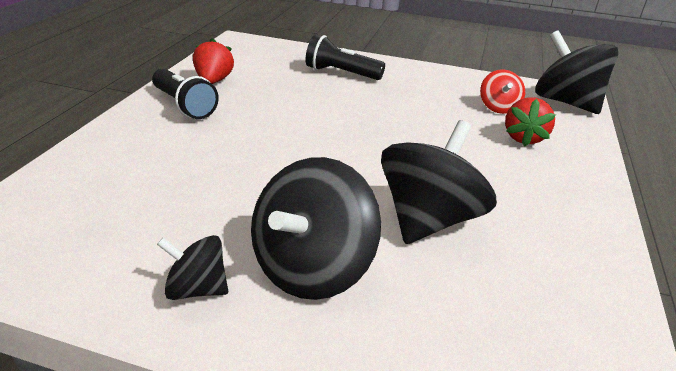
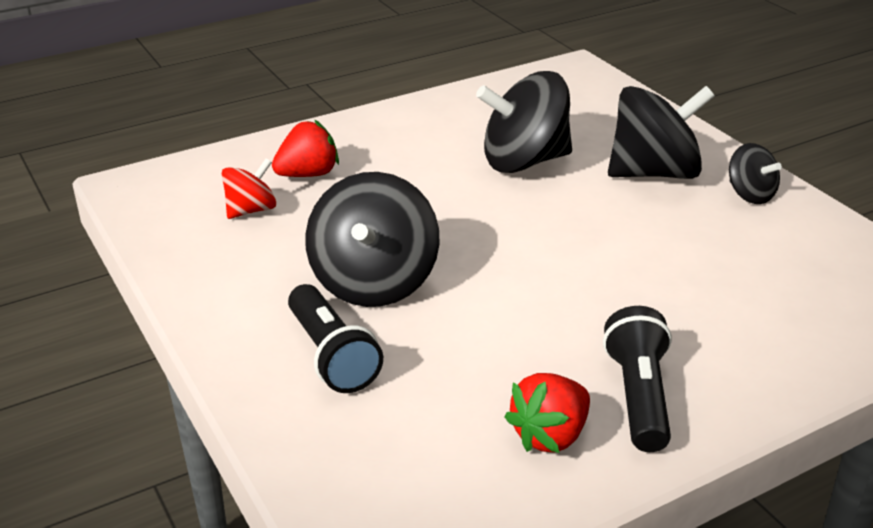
camera: 135 degrees left, 0 degrees up
black spinning top [535,30,618,114] -> black spinning top moved to [305,172,440,307]

